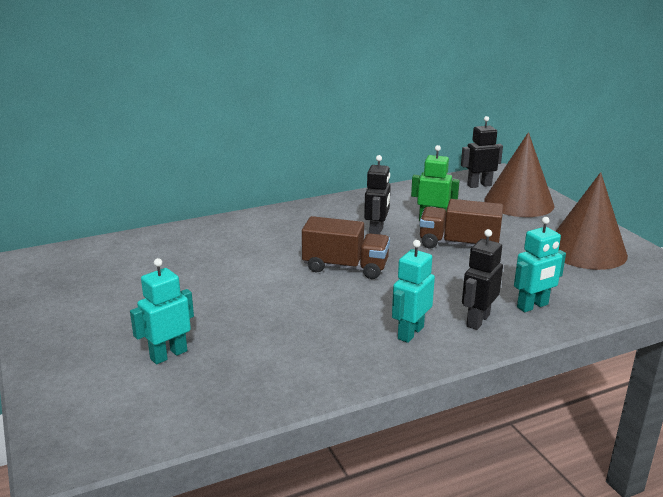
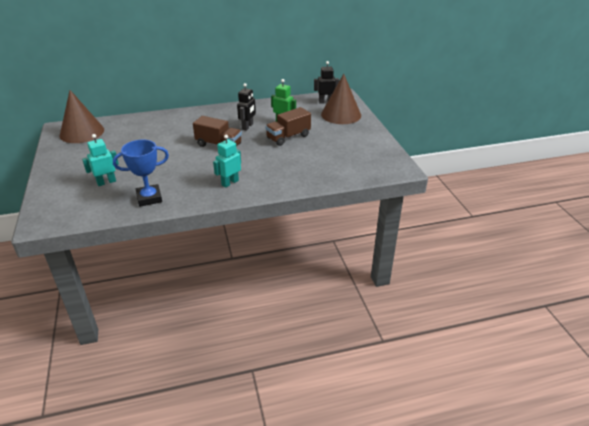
camera: 10 degrees right, 10 degrees up
brown truck [419,199,503,248] -> brown truck turned 60 degrees counterclockwise [265,107,311,146]
black robot [462,229,503,330] -> none
turquoise robot [514,217,566,312] -> none
brown cone [555,172,628,270] -> brown cone moved to [60,90,104,143]
none -> blue trophy [113,140,169,207]

